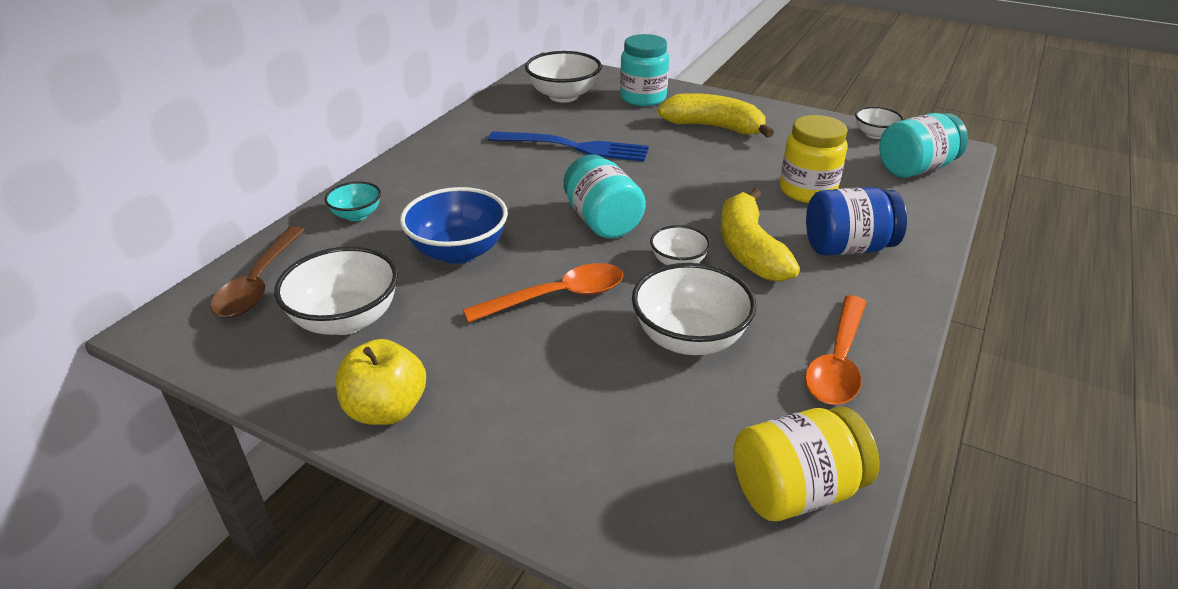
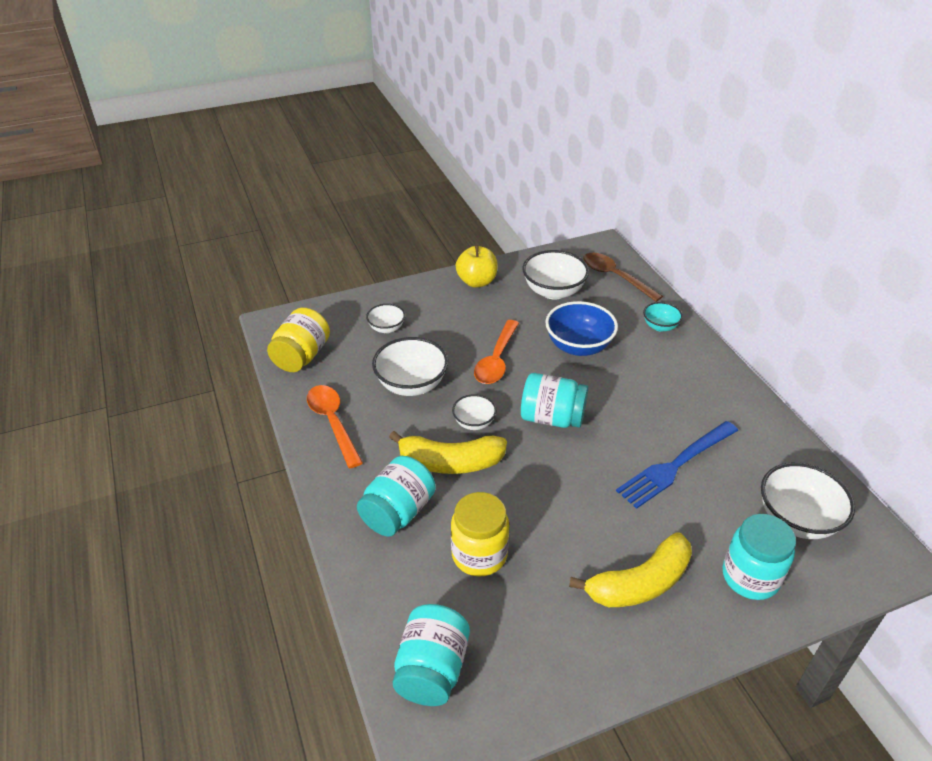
camera: 130 degrees right, 5 degrees up
yellow banana [721,188,800,282] -> yellow banana turned 150 degrees clockwise [389,431,507,474]
blue jar [806,187,907,256] -> turquoise jar [357,456,436,537]
white bowl [855,107,904,139] -> white bowl moved to [366,304,405,333]

